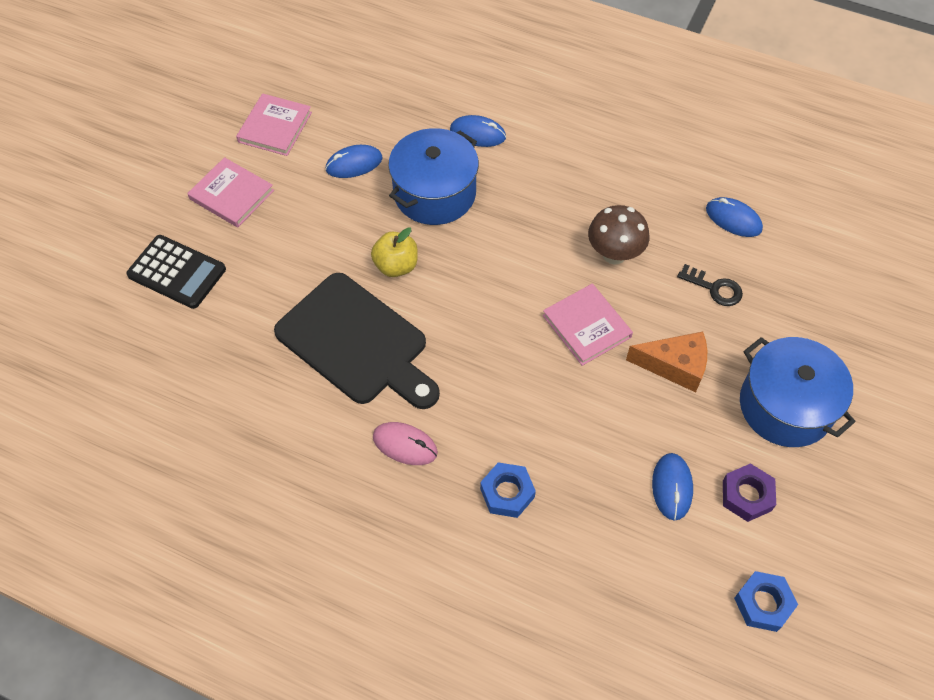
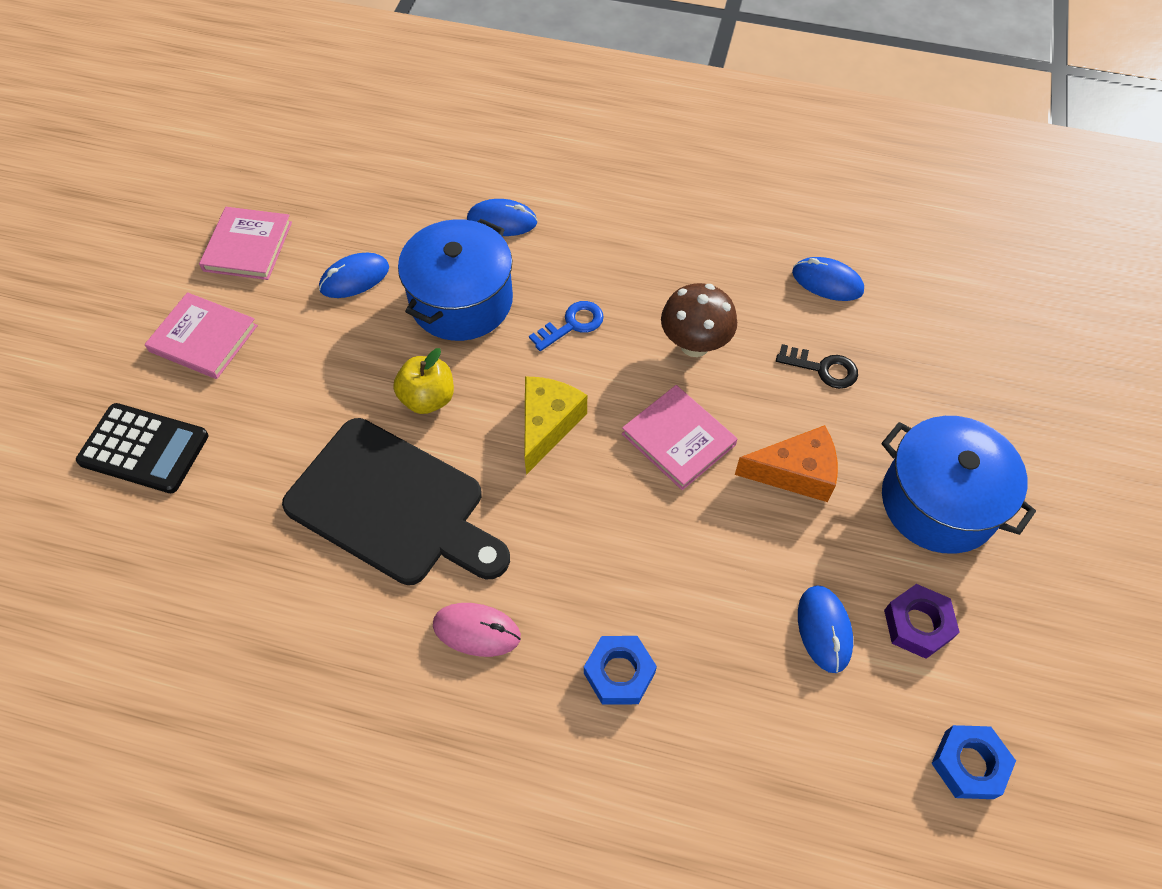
camera: 10 degrees left, 0 degrees up
none -> yellow cheese [524,376,587,475]
none -> blue key [529,301,604,351]

